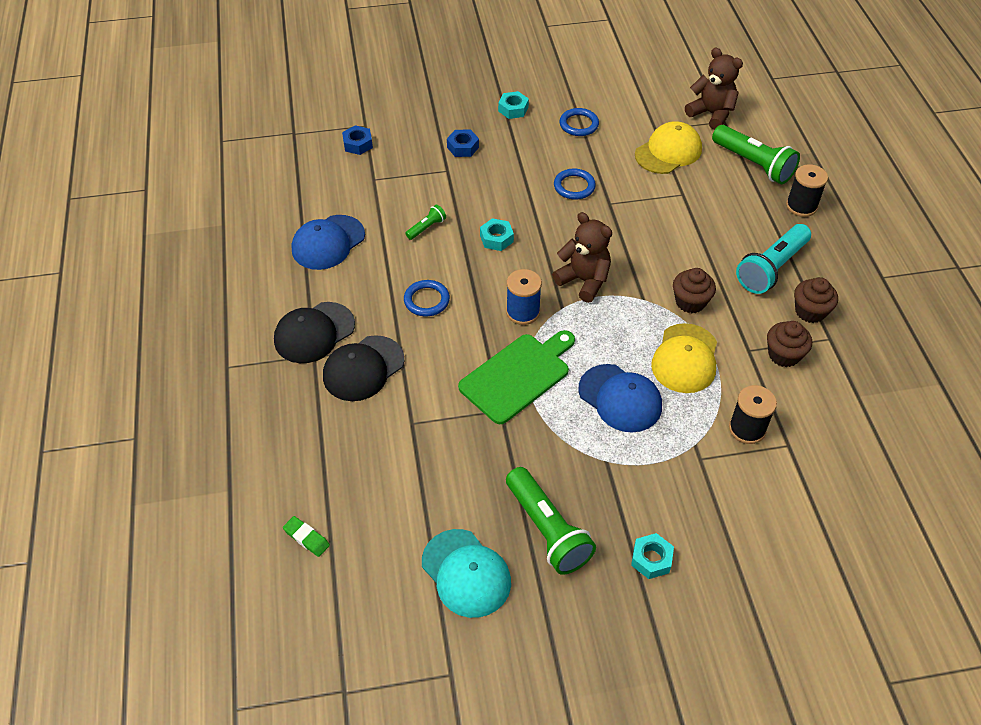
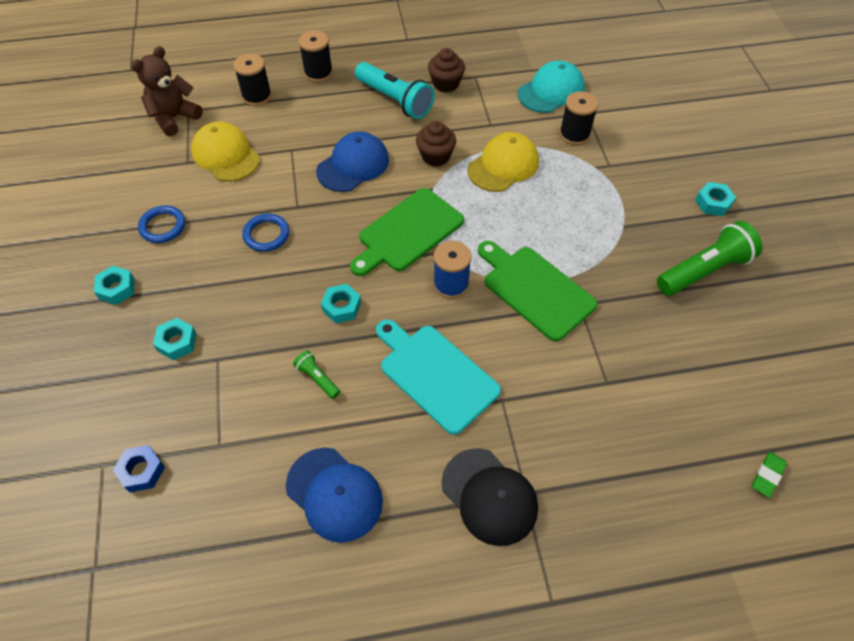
camera: 90 degrees left, 5 degrees up
black cap [323,335,404,401] -> none
blue ring [404,280,450,316] -> turquoise cutting board [376,319,501,435]
turquoise cap [422,529,511,618] -> turquoise cap moved to [518,61,585,113]
blue nut [447,130,479,157] -> turquoise nut [153,318,197,360]
brown teddy bear [552,212,612,303] -> green cutting board [350,188,464,276]
blue cap [578,364,662,433] -> blue cap moved to [316,132,389,192]
yellow cap [651,323,717,393] -> yellow cap turned 60 degrees counterclockwise [467,132,539,192]
green flashlight [712,125,800,184] -> black spool [233,54,272,106]
brown cupcake [767,321,812,367] -> none

